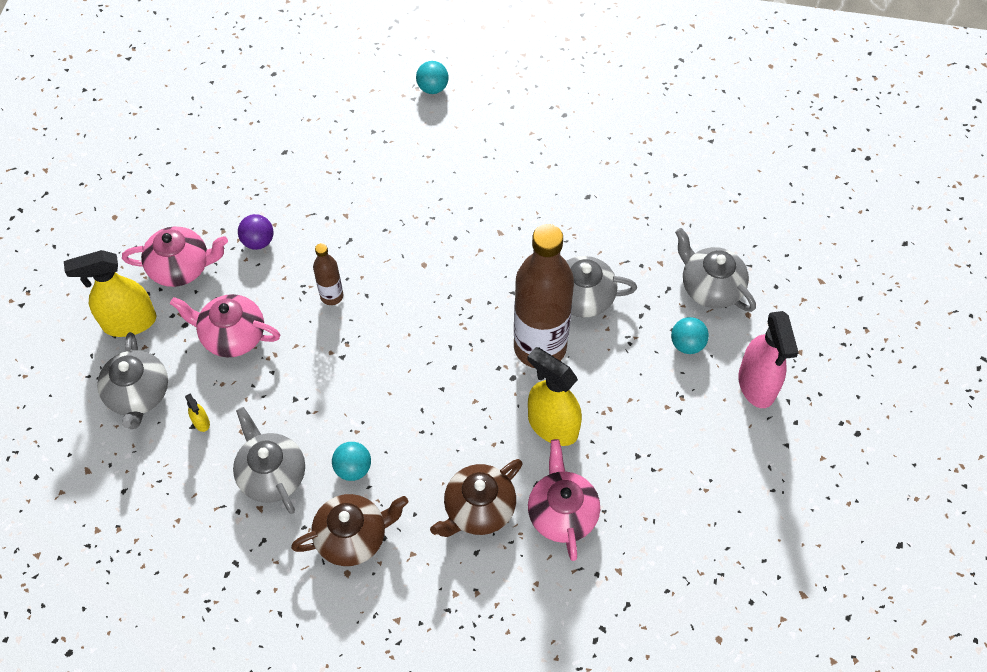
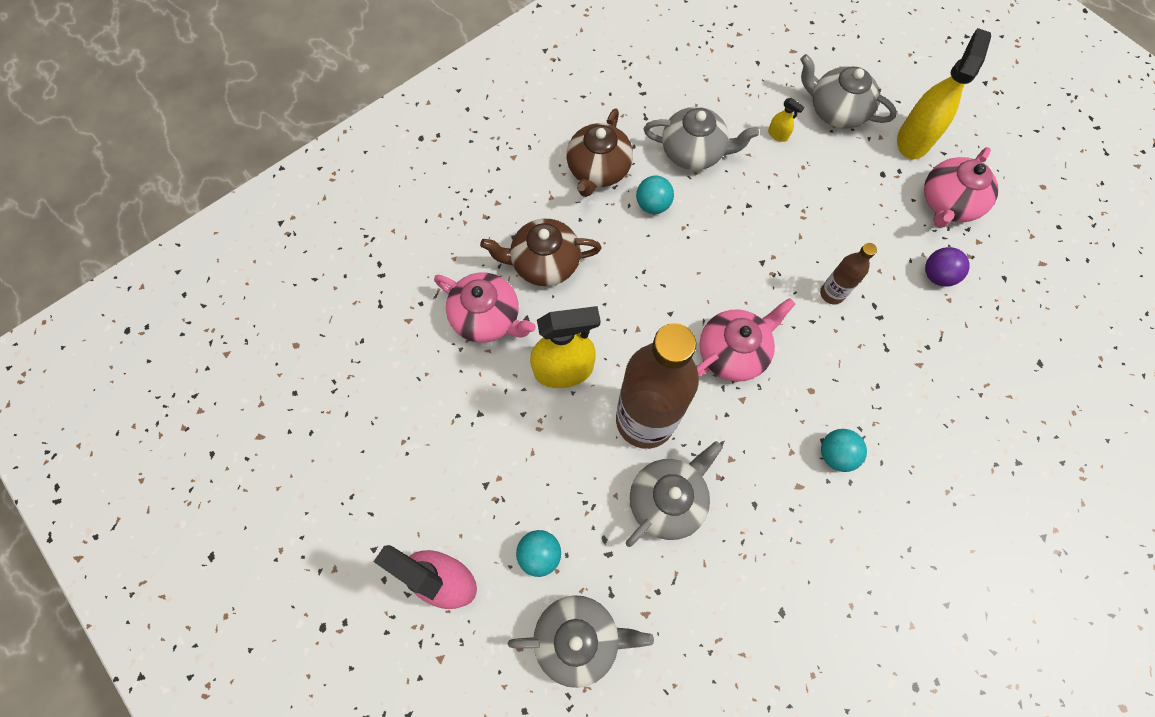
camera: 130 degrees right, 10 degrees up
pink teapot [170,294,280,358] -> pink teapot moved to [697,298,796,382]
yellow spray bottle [185,394,210,432] -> yellow spray bottle turned 150 degrees counterclockwise [768,98,805,142]
turquoise ball [416,61,449,94] -> turquoise ball moved to [821,429,867,472]
brown teapot [430,459,523,537] -> brown teapot turned 90 degrees counterclockwise [480,219,602,286]

